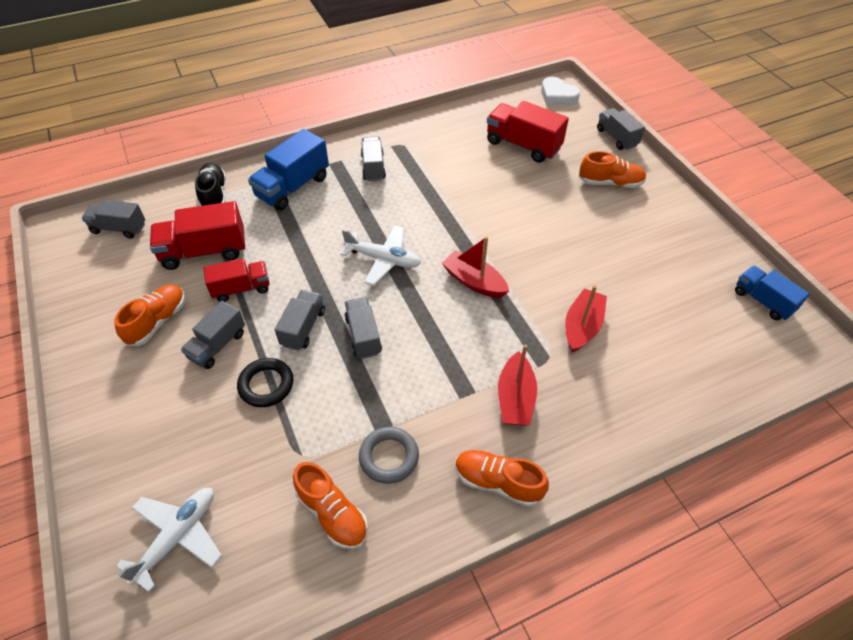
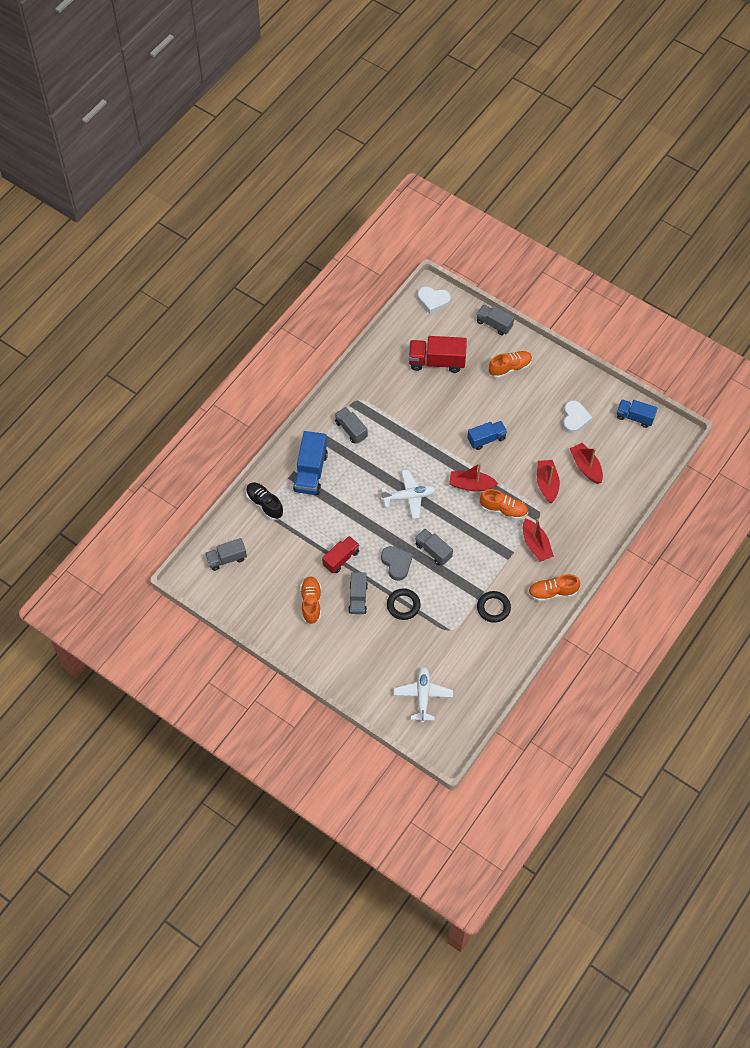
camera: 30 degrees left, 10 degrees up
red truck [150,201,245,270] -> none
grey truck [275,290,325,351] -> grey heart [381,546,413,581]
orange shoe [293,462,368,549] -> orange shoe moved to [480,489,528,520]
grey ring [359,427,419,484] -> black ring [477,591,511,623]
none -> blue truck [467,421,507,450]
none -> white heart [563,400,593,434]
none -> red boat [570,443,603,484]

